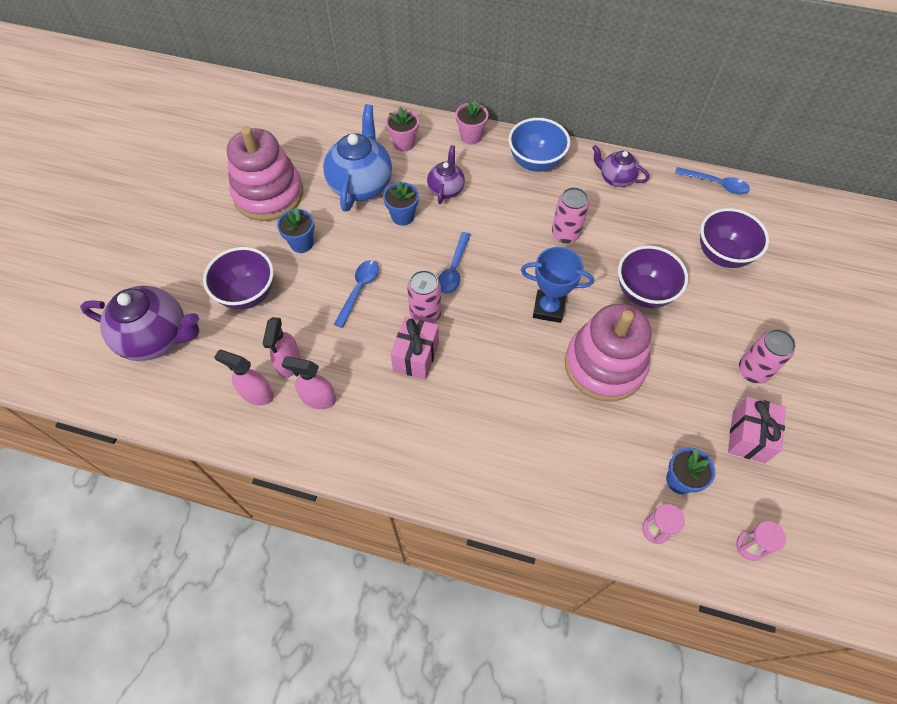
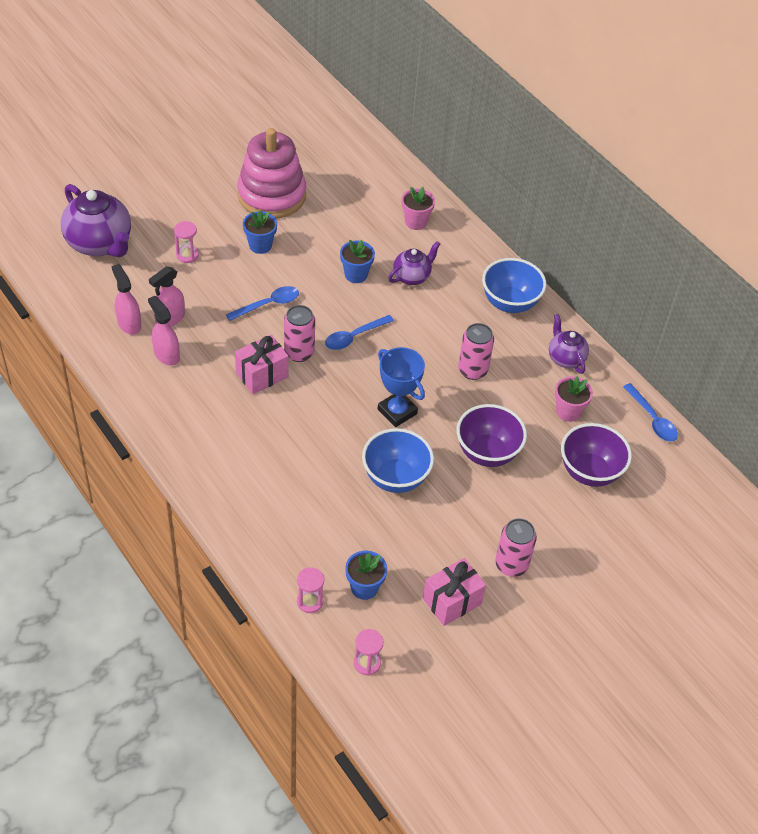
camera: 35 degrees right, 10 degrees down
purple bowl [203,247,274,310] -> pink hourglass [174,221,199,263]
blue teapot [323,104,392,212] -> none
pink flower pot [456,100,488,145] -> pink flower pot moved to [555,376,593,422]
pink stacking toy [565,304,652,402] -> blue bowl [362,428,434,493]

